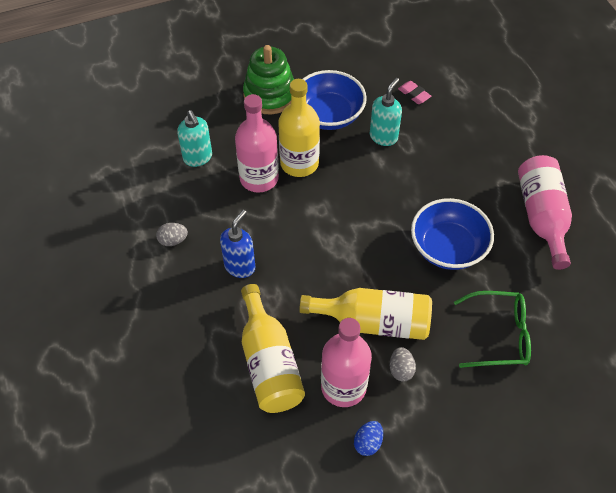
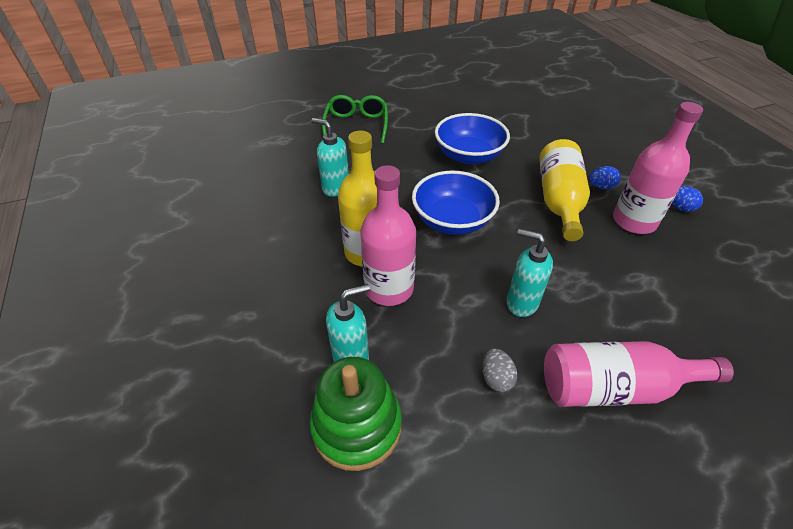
camera: 90 degrees left, 10 degrees down
blue soap dispenser [220,210,255,278] -> turquoise soap dispenser [507,229,553,317]
yellow bottle [241,284,305,413] -> none
green stacking toy [243,45,294,114] -> green stacking toy moved to [310,357,402,471]
blue bowl [303,70,367,130] -> blue bowl moved to [412,171,500,235]
grey egg [390,347,416,382] -> blue egg [589,166,621,189]
pink eraser [398,81,431,104] -> none
green glasses [454,291,531,368] -> green glasses moved to [322,95,388,144]
pink bottle [518,155,572,270] -> pink bottle moved to [544,341,734,407]

